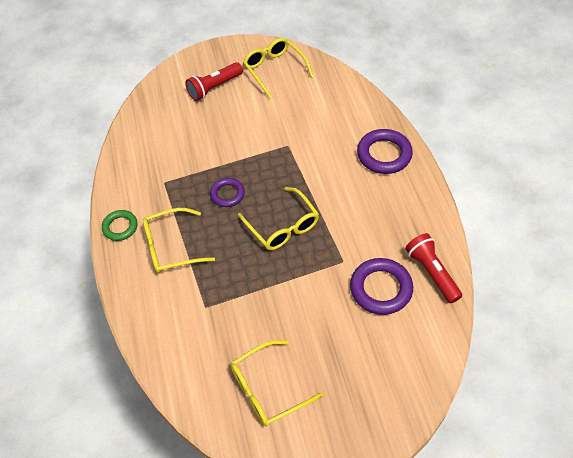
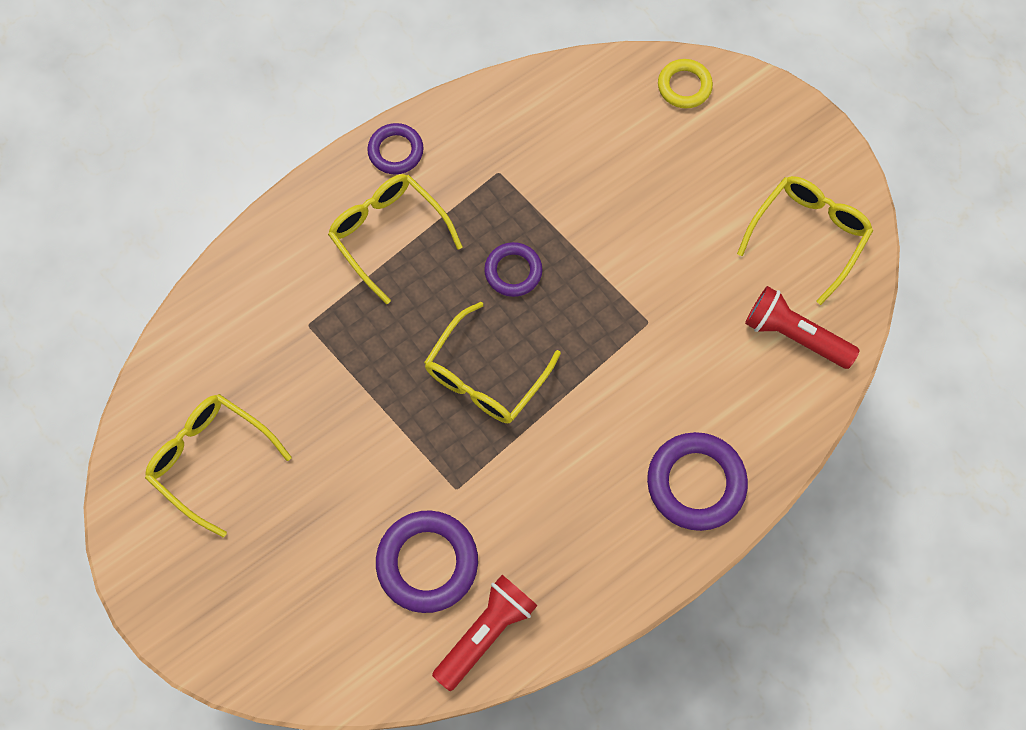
camera: 65 degrees right, 15 degrees up
green ring [102,210,138,241] -> purple ring [367,123,424,174]
red flashlight [185,62,243,101] -> red flashlight moved to [745,286,860,369]
none -> yellow ring [658,59,713,108]

